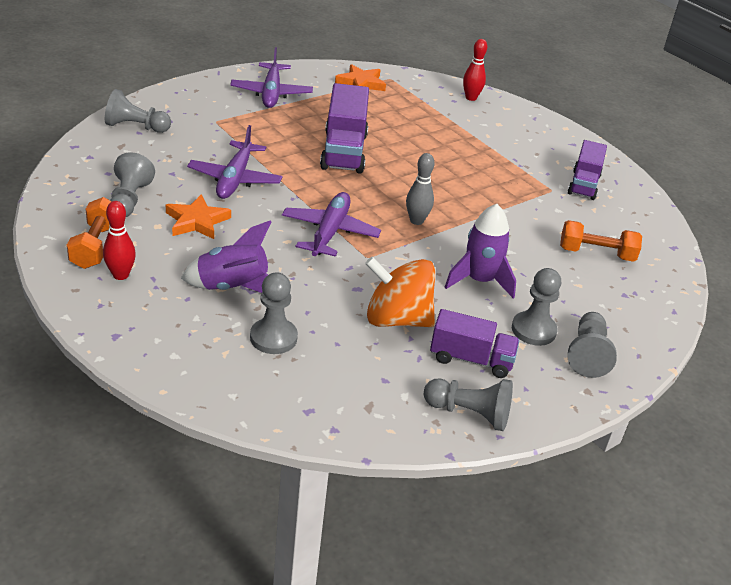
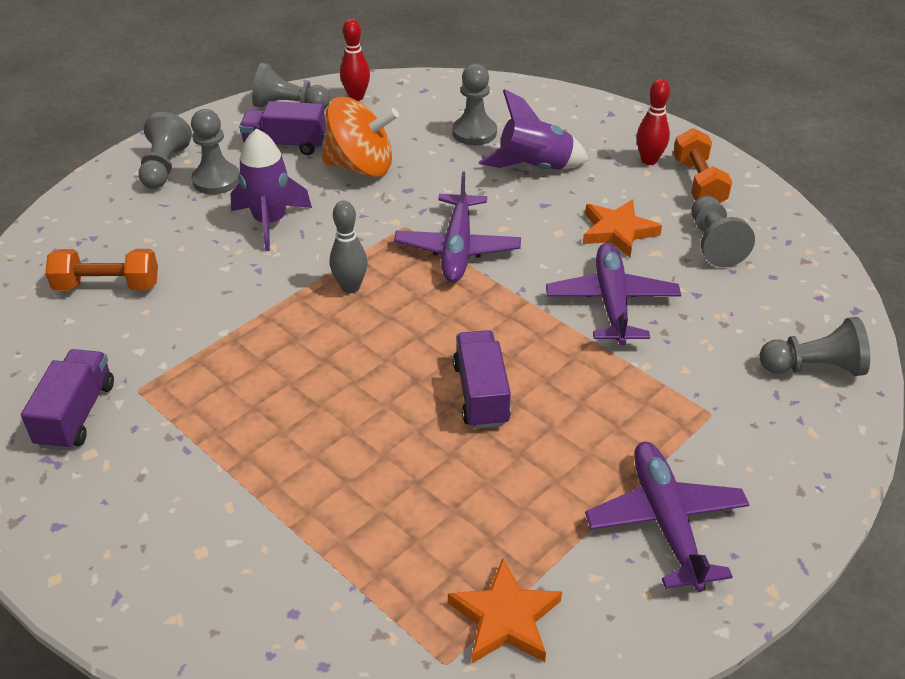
camera: 175 degrees right, 5 degrees up
purple truck [320,83,369,174] -> purple truck [453,330,511,429], size x0.65
red bowling pin [463,39,487,101] -> red bowling pin moved to [340,19,370,101]

